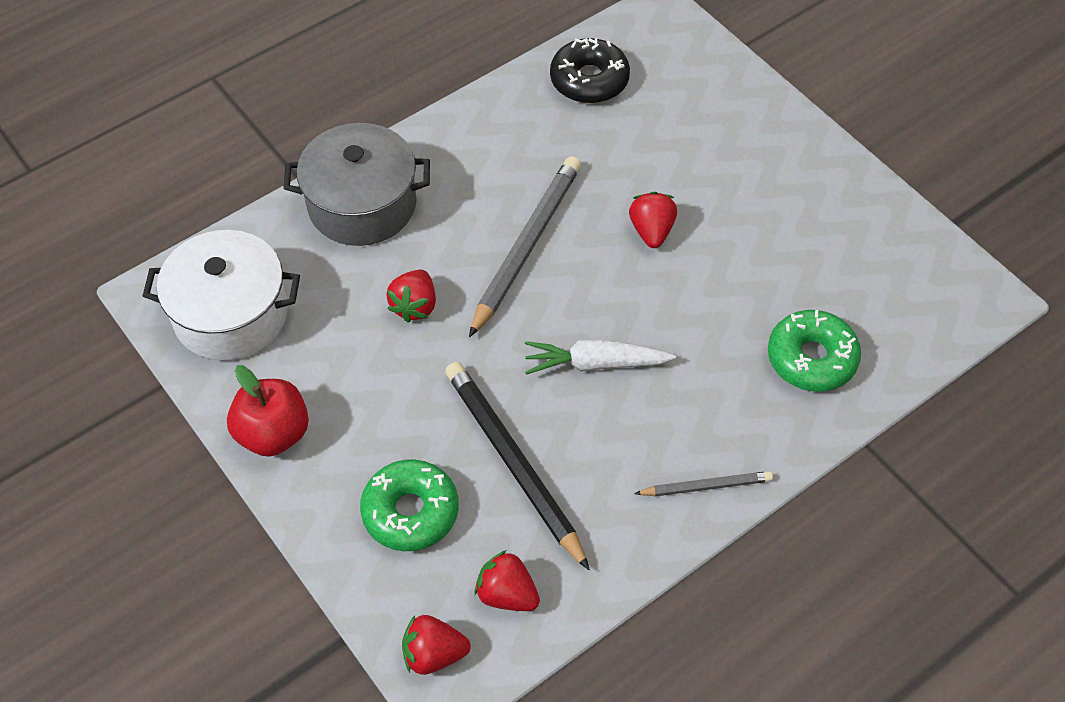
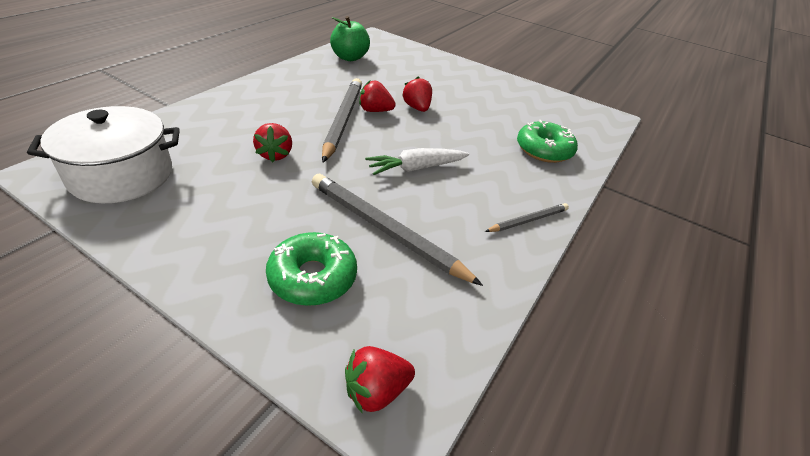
camera: 25 degrees left, 15 degrees down
red apple [227,365,309,457] -> none
grey pot [283,123,430,246] -> none
black pencil [445,362,590,570] -> grey pencil [312,174,483,286]
red strawberry [475,550,540,611] -> red strawberry moved to [359,80,396,112]
black donut [550,38,630,103] -> green apple [330,16,370,61]

